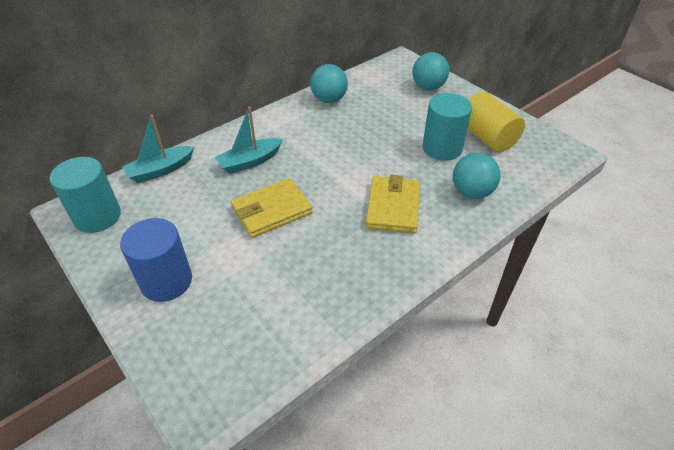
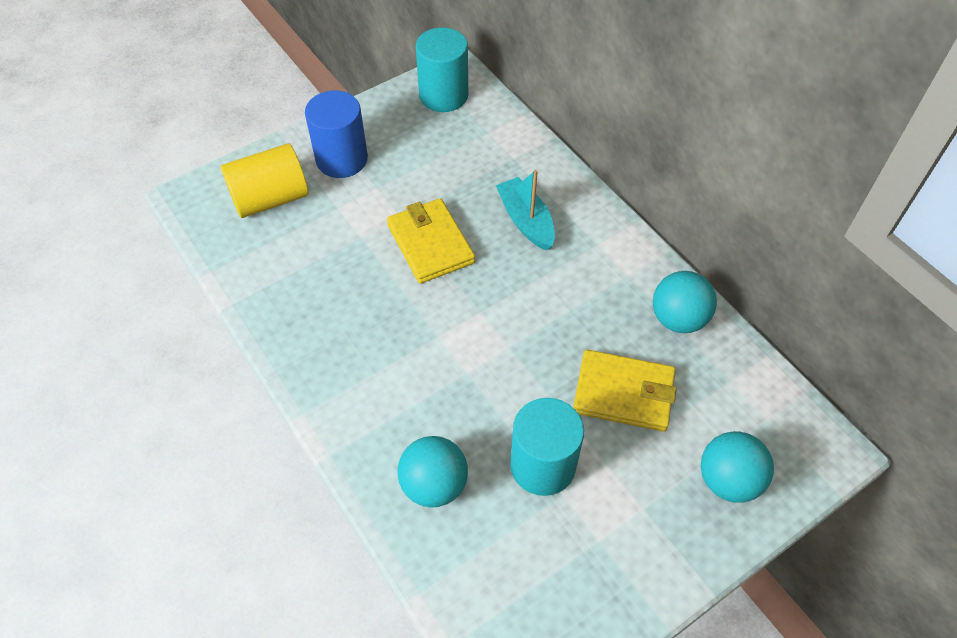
camera: 95 degrees right, 10 degrees up
turquoise boat [122,115,194,183] -> none
yellow wallet [366,175,420,234] -> yellow wallet moved to [573,350,677,432]
yellow cylinder [467,92,525,152] -> yellow cylinder moved to [221,143,309,218]

